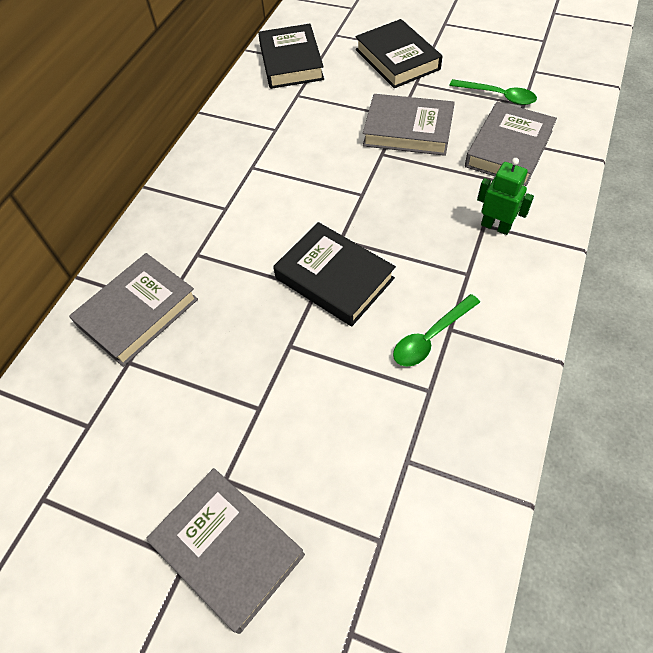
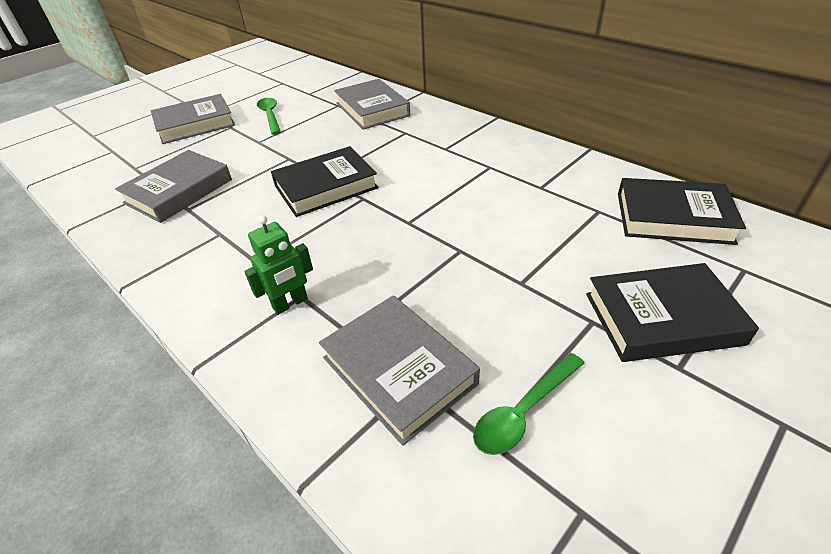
camera: 110 degrees right, 15 degrees down
grey book [363,94,455,156] -> grey book moved to [115,150,232,223]
green spoon [393,294,480,367] -> green spoon moved to [257,98,281,135]

